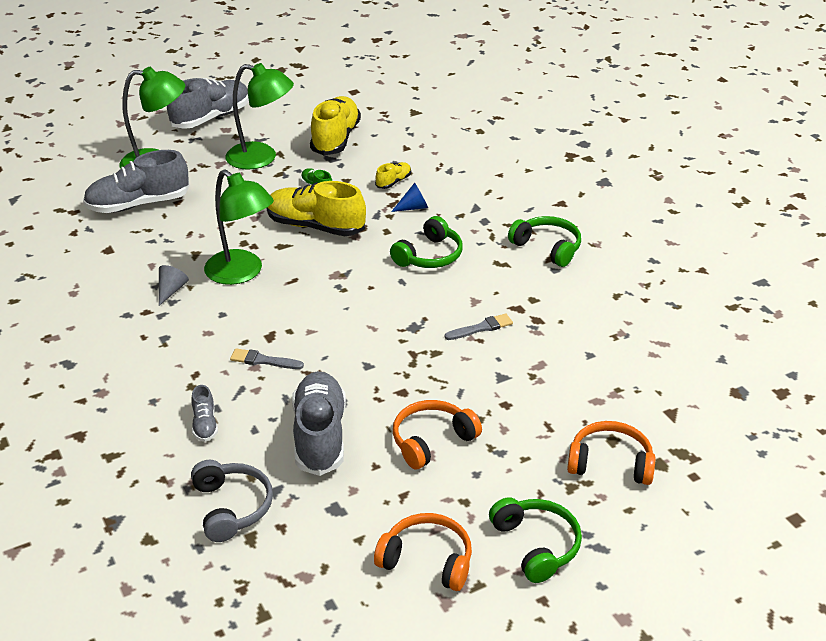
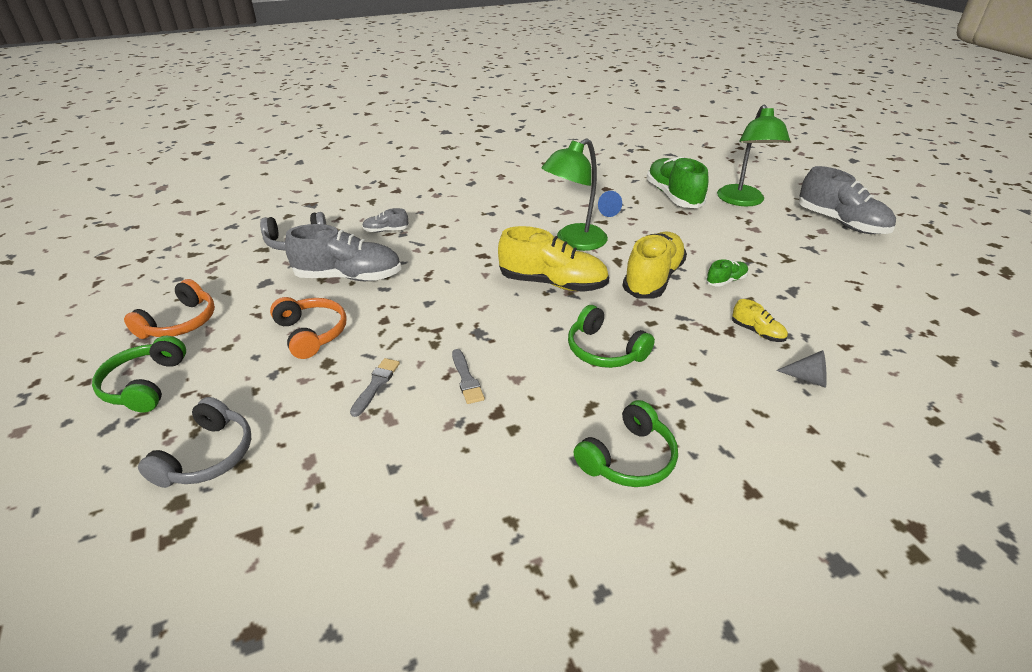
camera: 95 degrees right, 0 degrees up
grey shoe [83,150,190,213] -> green shoe [646,157,709,208]
grey cone [159,265,189,306] -> grey cone moved to [776,350,827,388]
green lamp [225,63,294,170] -> none
grey brush [230,348,304,369] -> grey brush moved to [350,358,400,417]
yellow shoe [310,96,361,155] -> yellow shoe moved to [498,226,609,292]
blue cone [391,183,428,212] -> blue cone moved to [598,191,622,217]
green headphones [489,497,582,583] -> green headphones turned 105 degrees clockwise [92,336,186,413]
orange headphones [567,421,655,485] -> grey headphones [138,397,251,488]

